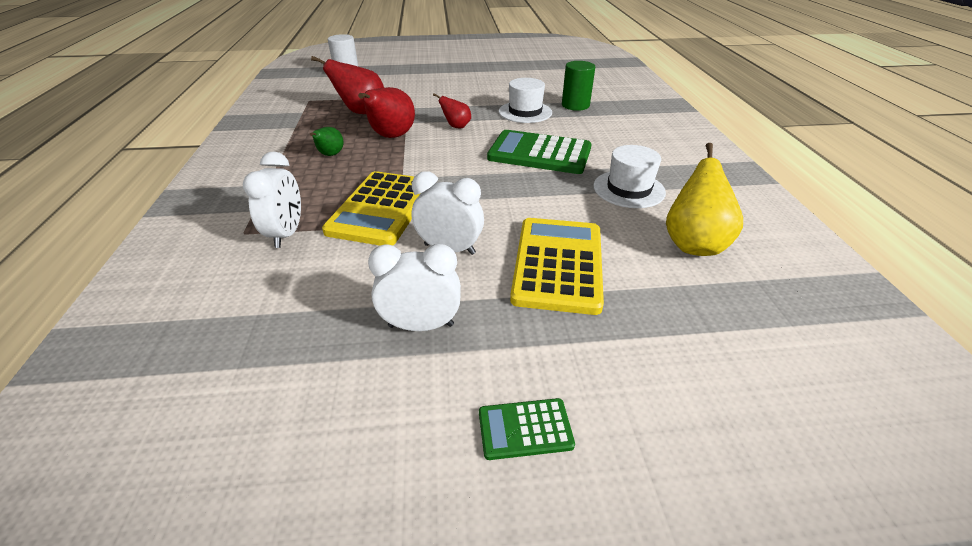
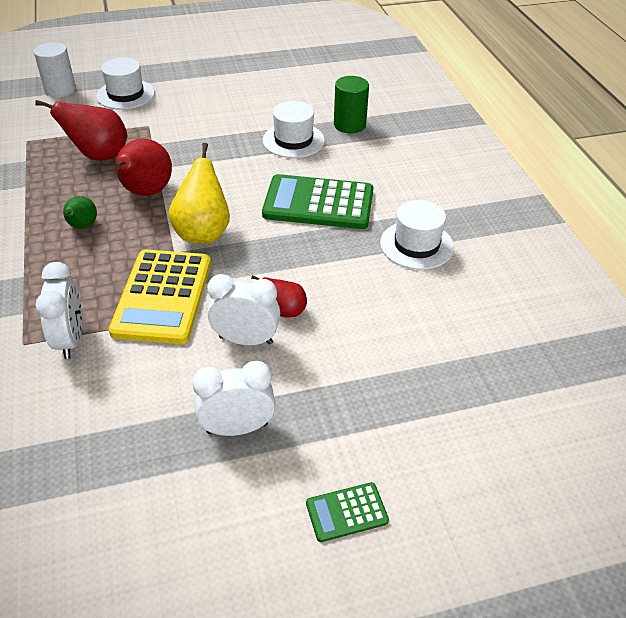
camera: 10 degrees left, 5 degrees up
red pear [433,93,471,128] -> red pear moved to [251,275,307,317]
yellow calculator [510,218,604,315] -> none
yellow pear [666,143,743,256] -> yellow pear moved to [168,143,230,244]
none -> white hat [96,57,155,110]

